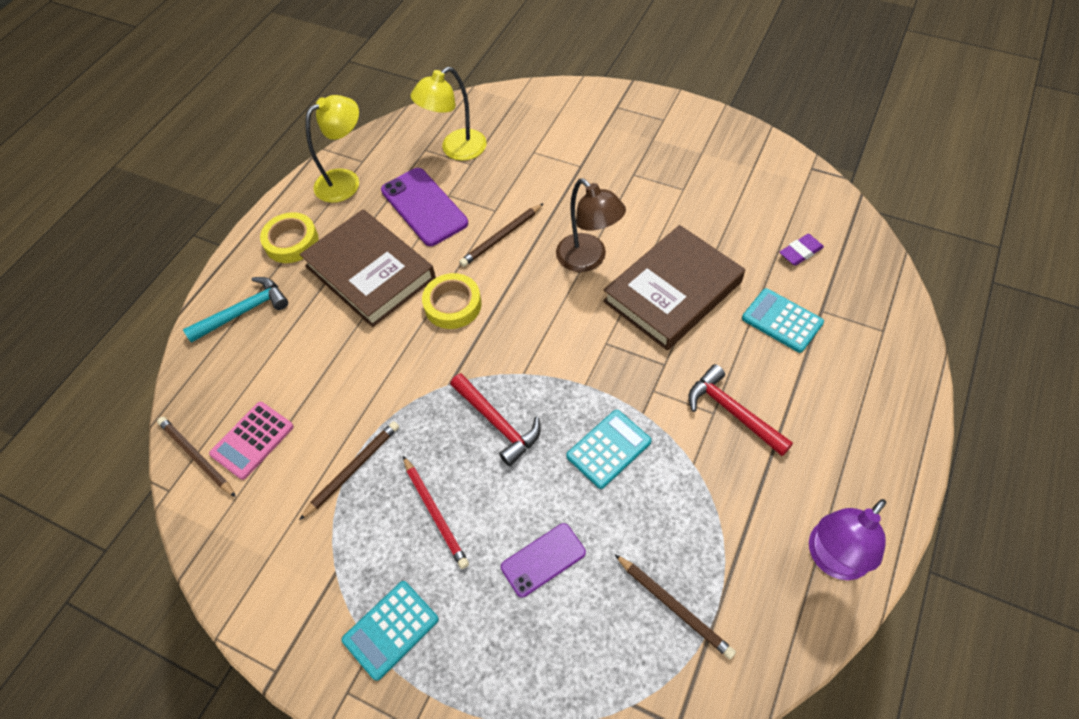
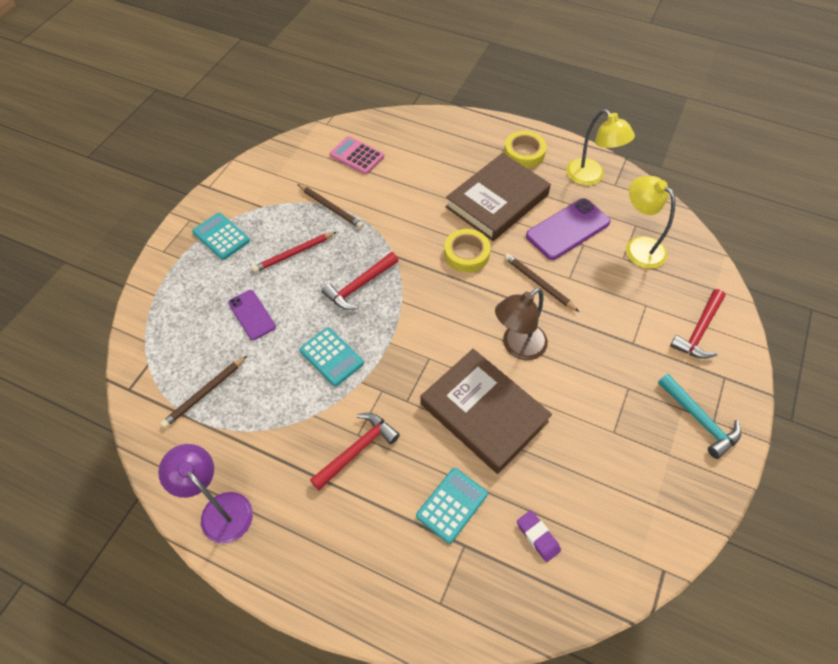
camera: 85 degrees right, 0 degrees up
brown pencil [157,417,236,497] -> none
turquoise hammer [183,277,288,343] -> turquoise hammer moved to [658,374,741,459]
none -> red hammer [670,289,725,359]

